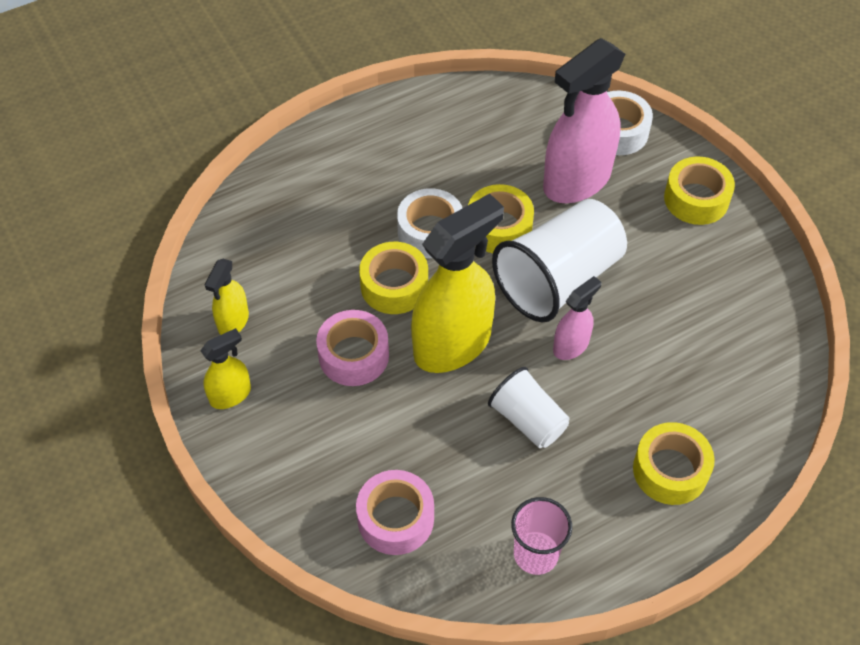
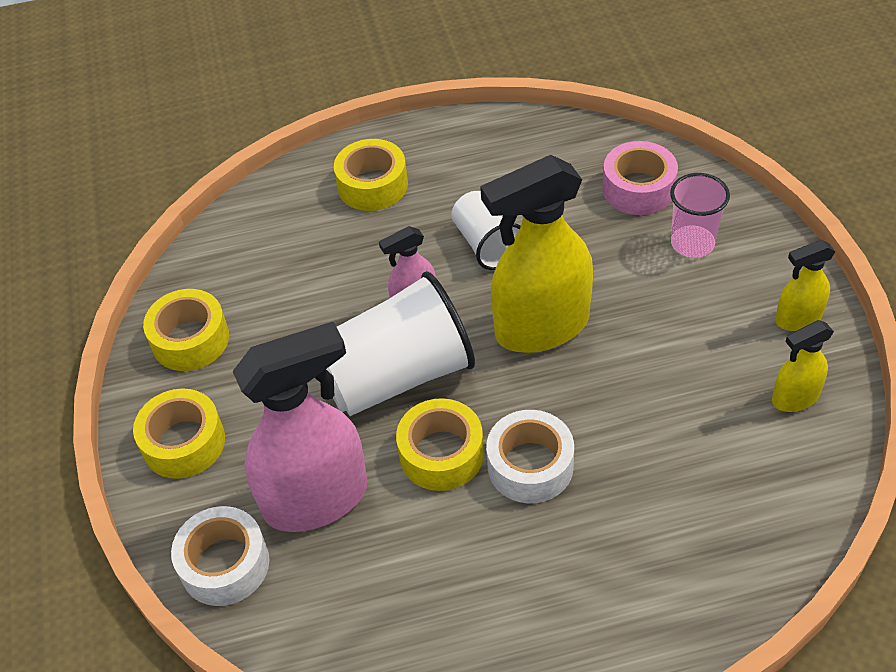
camera: 160 degrees left, 5 degrees down
yellow spray bottle [205,259,249,335] -> yellow spray bottle turned 150 degrees counterclockwise [772,320,834,412]
pink tape [316,310,389,386] -> none
yellow tape [359,242,428,314] -> yellow tape moved to [143,289,229,371]
pink cup [511,497,572,575] -> pink cup moved to [670,173,730,258]

